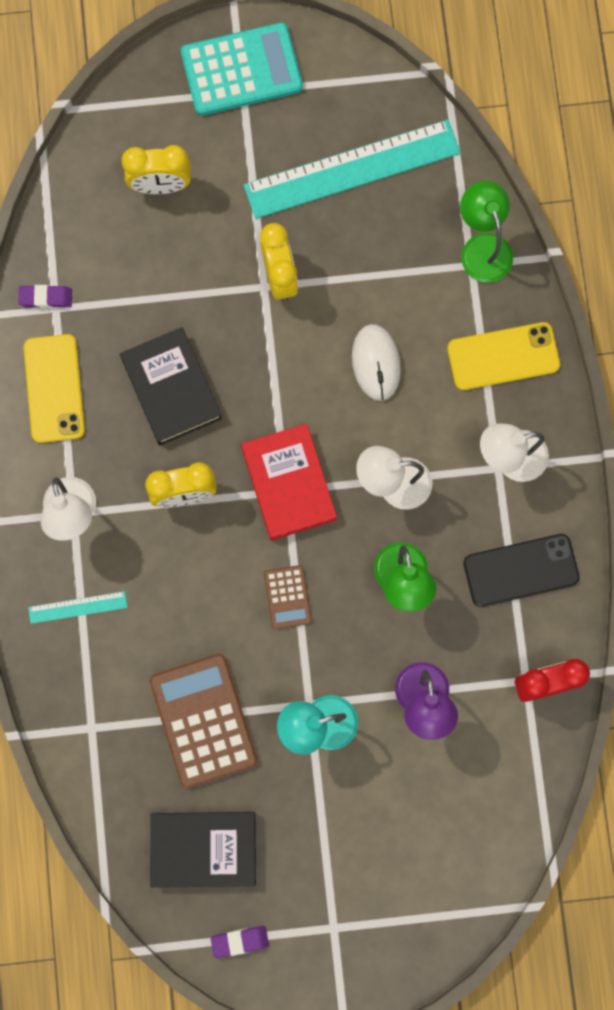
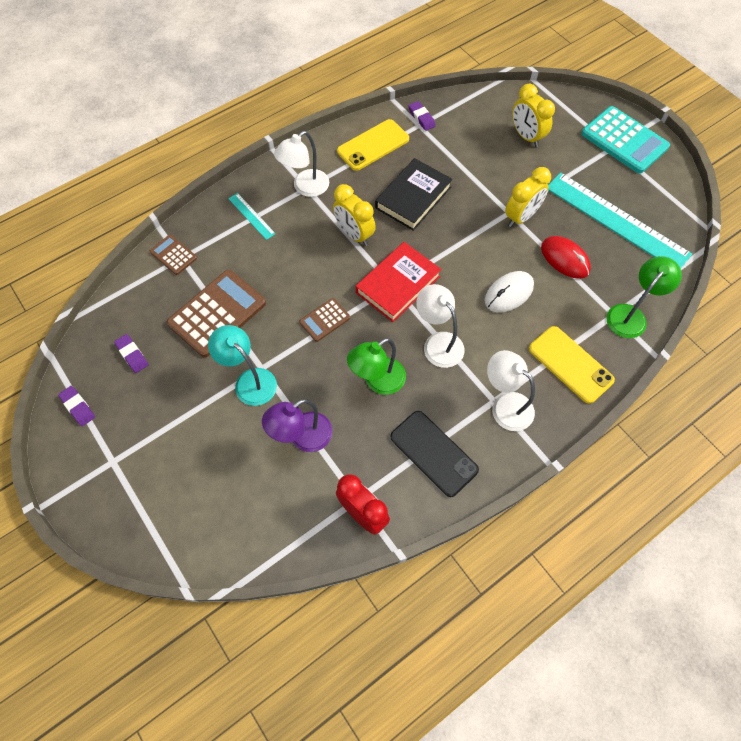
camera: 60 degrees right, 15 degrees down
black book [150,812,256,888] -> purple eraser [114,334,148,373]
none -> brown calculator [150,235,197,275]
none -> red mouse [541,236,591,279]

